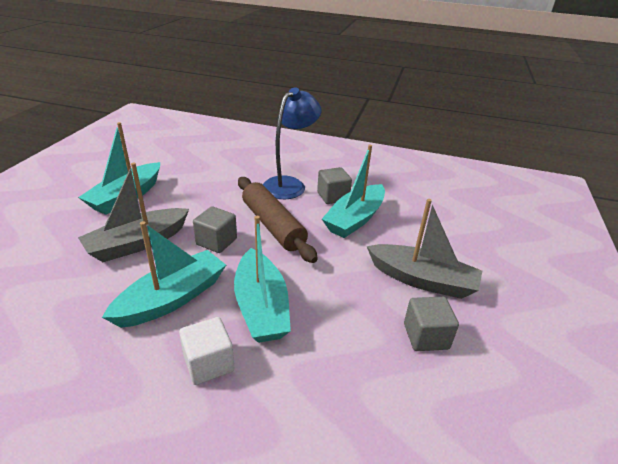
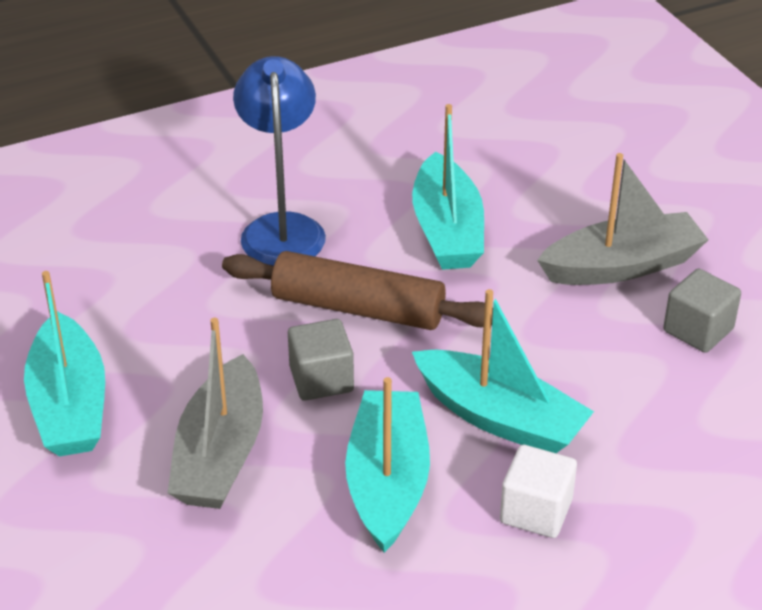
camera: 40 degrees left, 5 degrees up
grey cube [317,167,352,204] -> none

